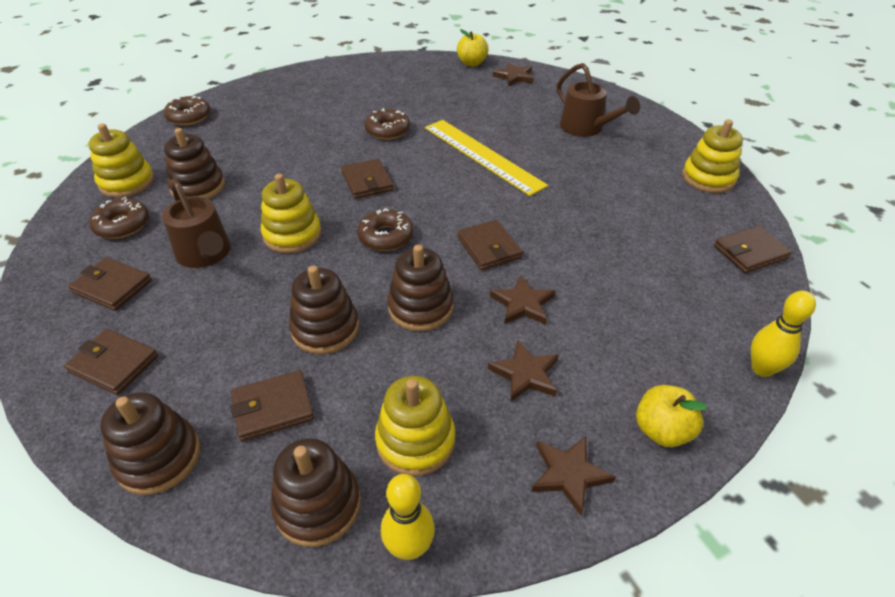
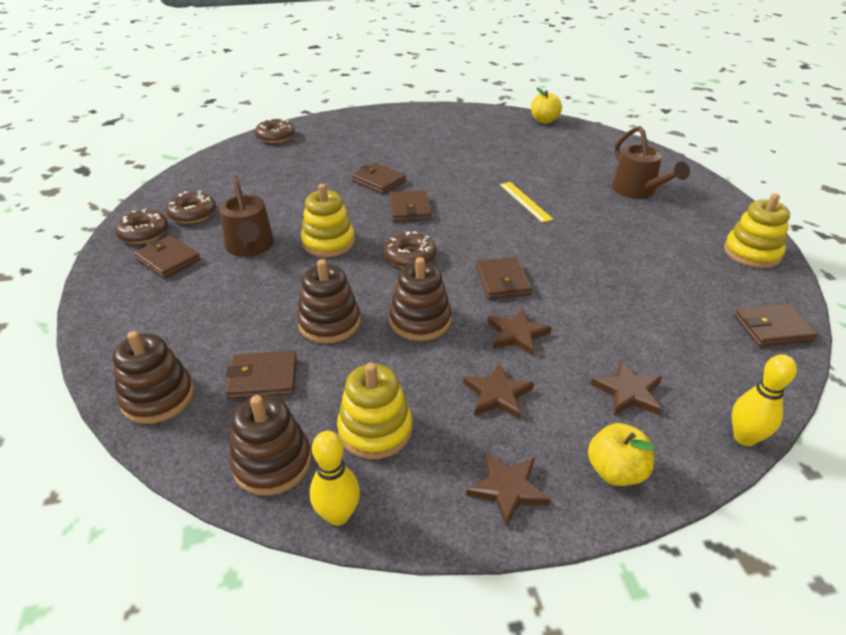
camera: 15 degrees right, 5 degrees down
brown wallet [64,329,158,395] -> brown wallet moved to [352,162,406,194]
yellow stacking toy [88,124,154,198] -> none
brown stacking toy [164,128,225,199] -> none
brown donut [364,108,410,140] -> brown donut moved to [115,209,168,244]
yellow ruler [425,120,548,196] -> yellow ruler [500,182,553,223], size x0.53
brown star [493,62,534,87] -> brown star moved to [591,360,662,416]

